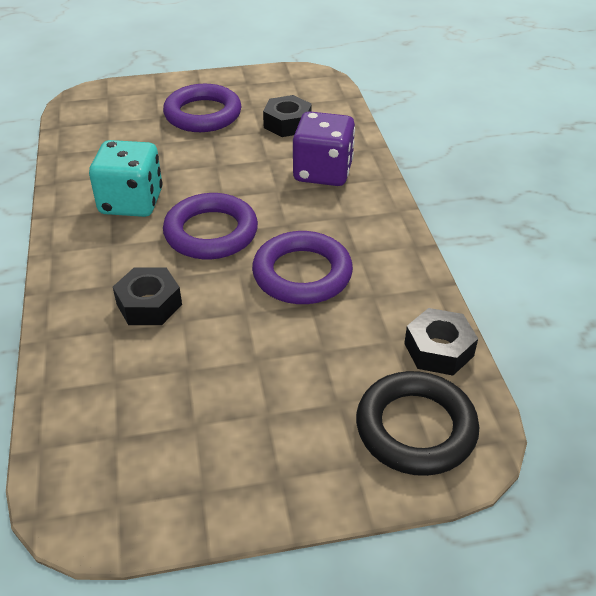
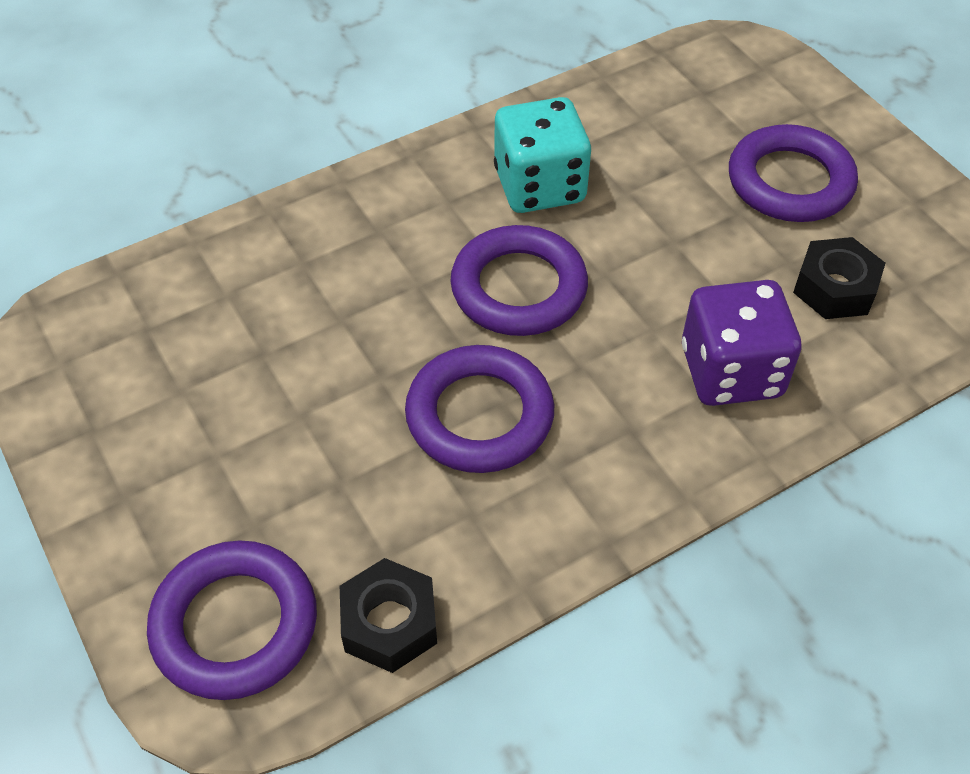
camera: 70 degrees right, 10 degrees up
black nut [113,267,182,325] -> none
black ring [356,371,479,476] -> purple ring [147,540,317,700]

